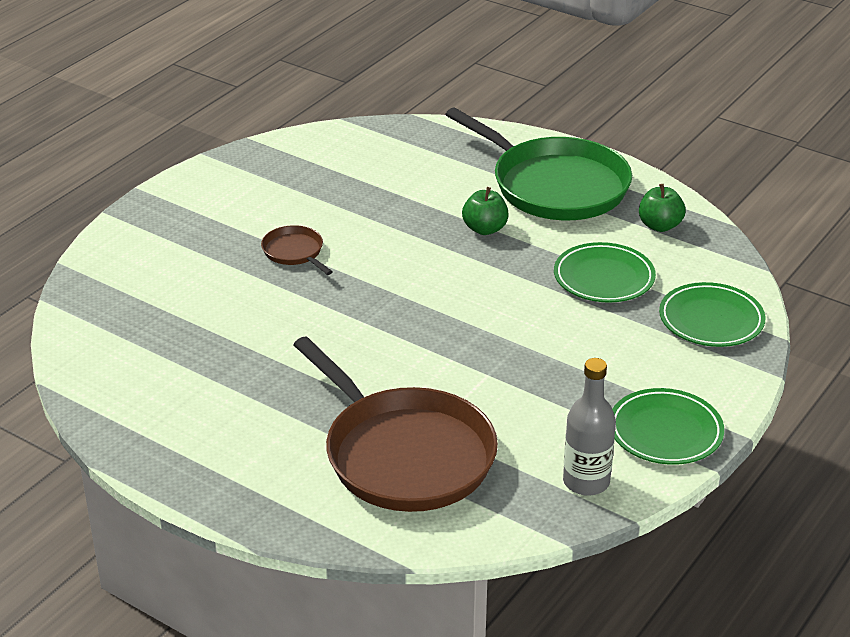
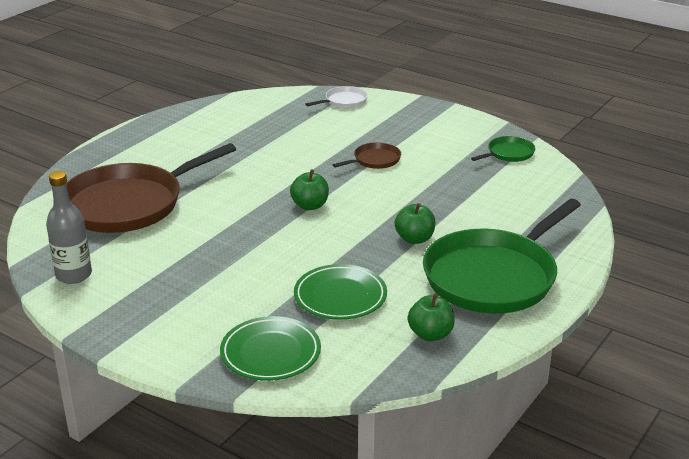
camera: 90 degrees right, 5 degrees down
green plate [612,388,724,465] -> none
none -> green apple [290,170,329,210]
none -> white pan [306,86,368,108]
none -> green pan [471,136,535,162]

